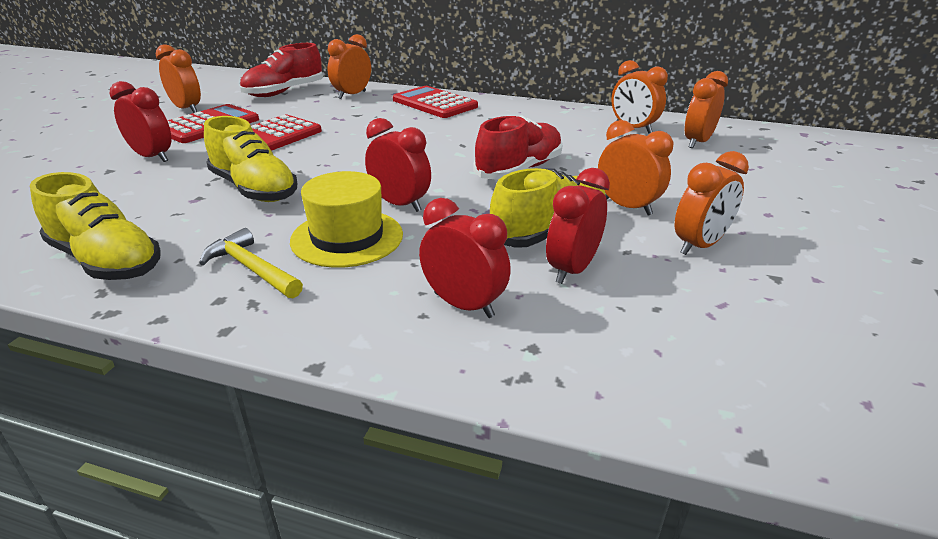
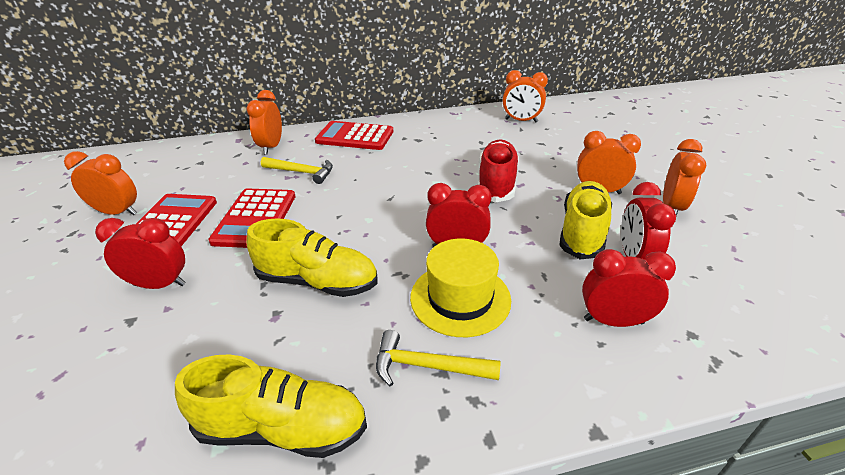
camera: 30 degrees left, 5 degrees up
red shoe [240,43,323,97] -> none
orange clock [685,71,728,148] -> none
none -> yellow hammer [261,157,333,184]

